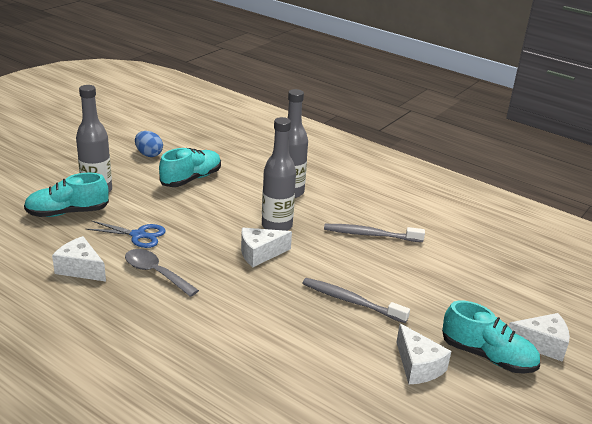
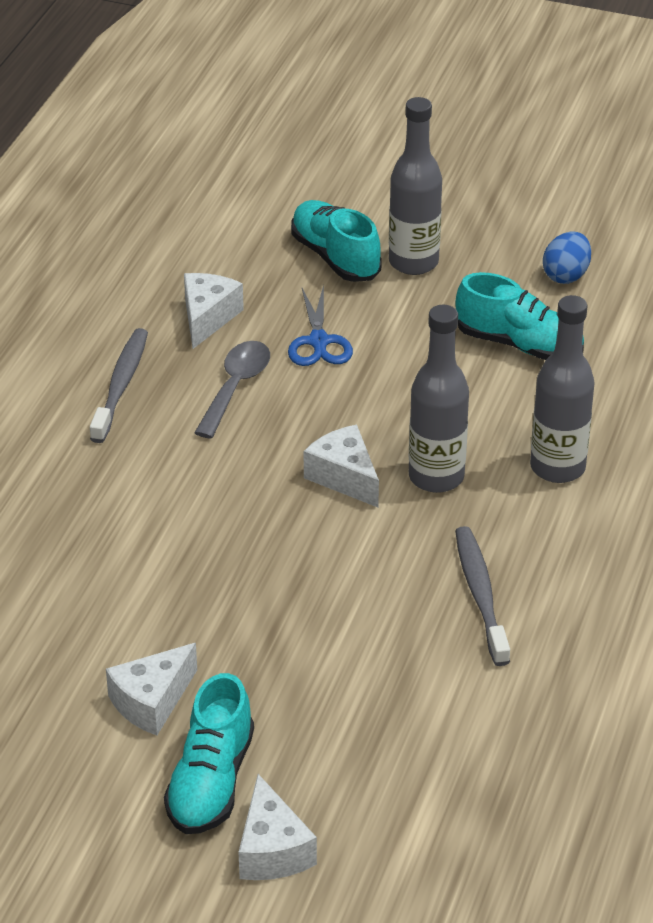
camera: 75 degrees right, 10 degrees up
grey toothbrush [302,278,410,323] -> grey toothbrush moved to [90,328,148,443]

